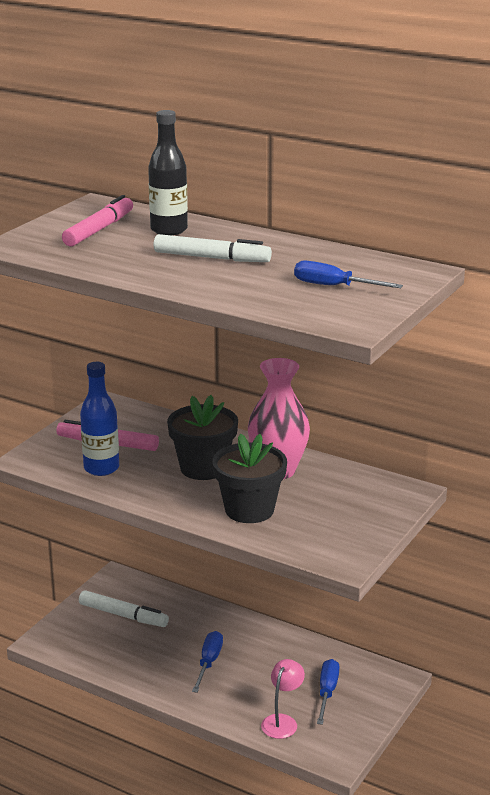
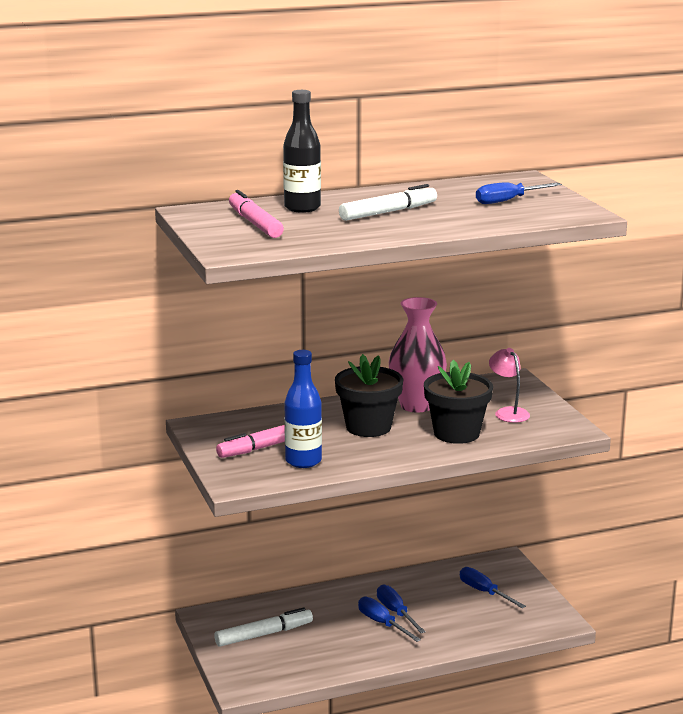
camera: 50 degrees left, 5 degrees down
pink lamp [261,659,305,739] -> pink lamp moved to [489,348,530,423]
none -> blue screwdriver [377,584,426,633]

